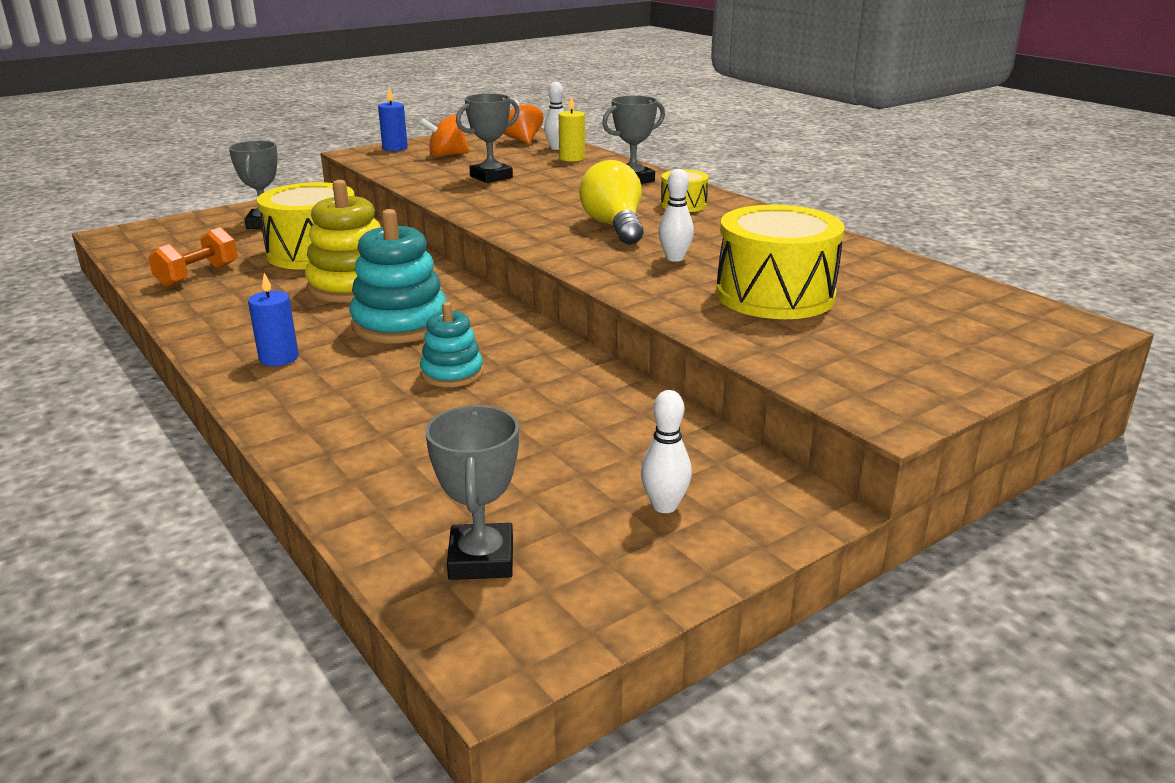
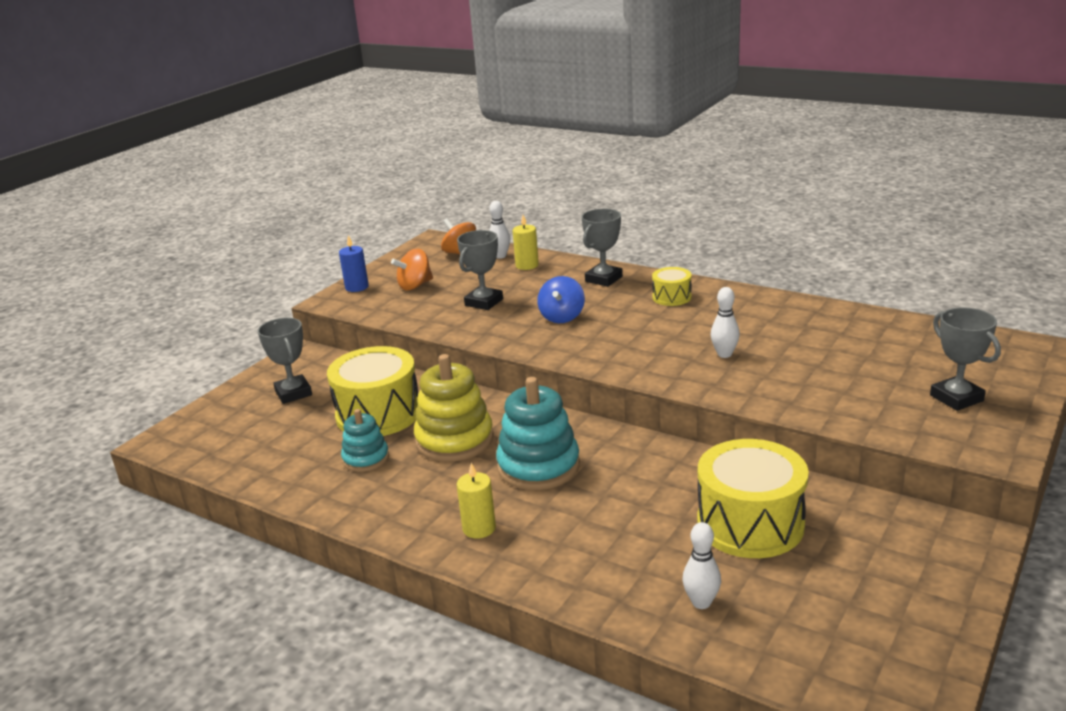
camera: 20 degrees left, 0 degrees up
orange dumbbell [148,227,238,287] -> none
blue candle [248,273,299,366] -> yellow candle [457,463,496,539]
turquoise stacking toy [420,302,483,387] -> turquoise stacking toy moved to [341,409,389,472]
grey trophy [425,405,519,580] -> grey trophy moved to [930,308,1001,411]
yellow light bulb [579,160,644,245] -> none
white bowling pin [641,390,692,513] -> white bowling pin moved to [682,522,721,609]
yellow drum [716,205,845,319] -> yellow drum moved to [697,439,809,558]
none -> blue spinning top [537,276,585,323]

